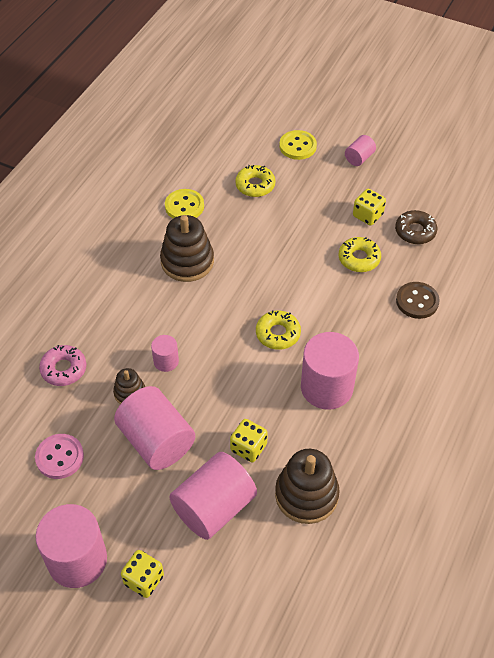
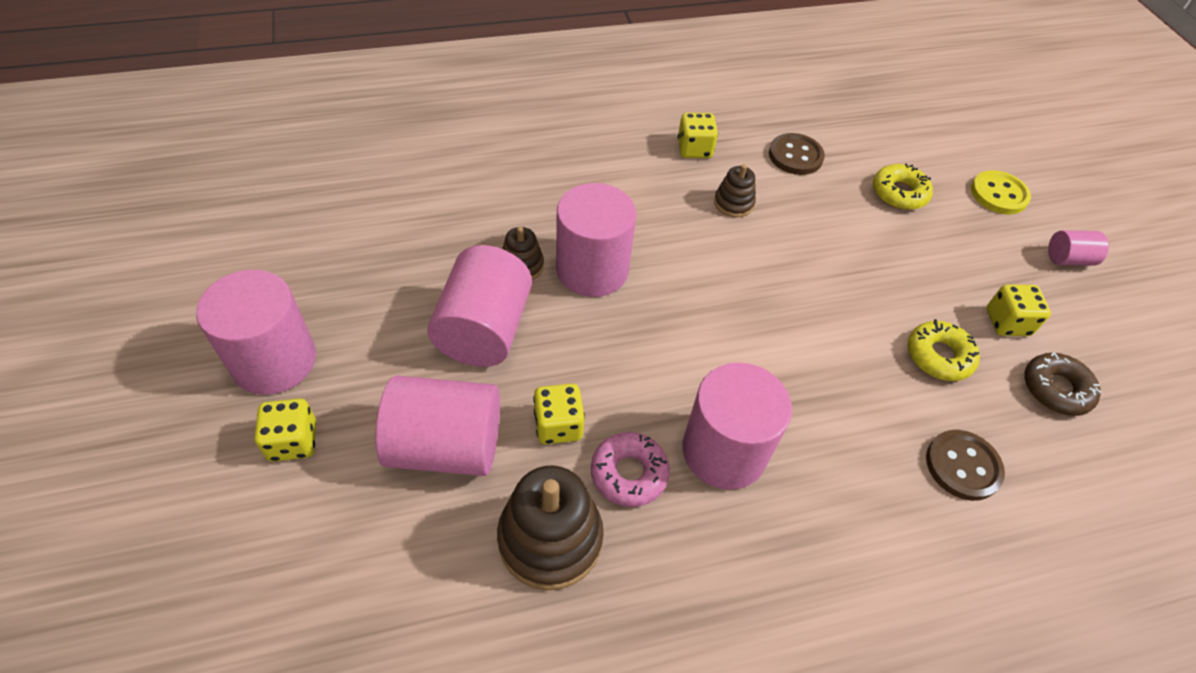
camera: 45 degrees right, 0 degrees up
pink button [35,434,84,479] -> none
pink donut [39,345,86,386] -> pink donut moved to [591,432,670,507]
pink cylinder [151,335,179,372] -> pink cylinder [556,183,636,297], size x2.04
brown stacking toy [160,215,214,282] -> brown stacking toy [714,164,756,218], size x0.54
yellow button [165,189,204,218] -> brown button [769,133,825,175]
yellow donut [256,310,301,350] -> none
none -> yellow dice [678,113,718,158]

